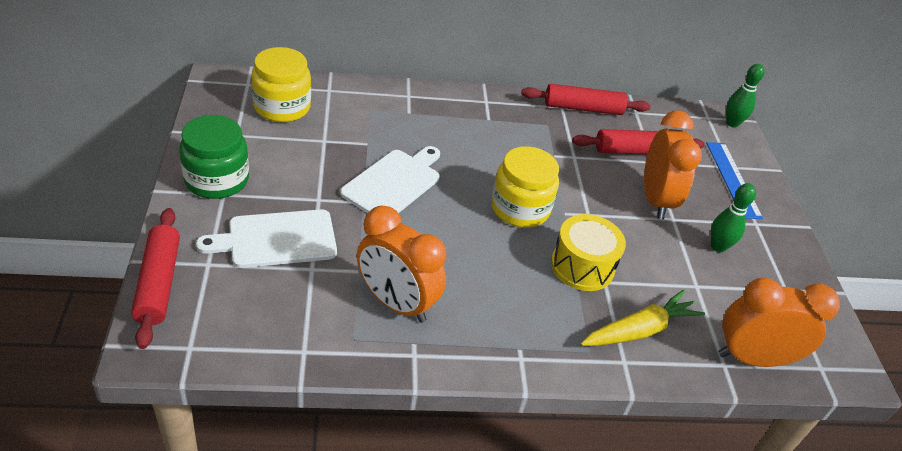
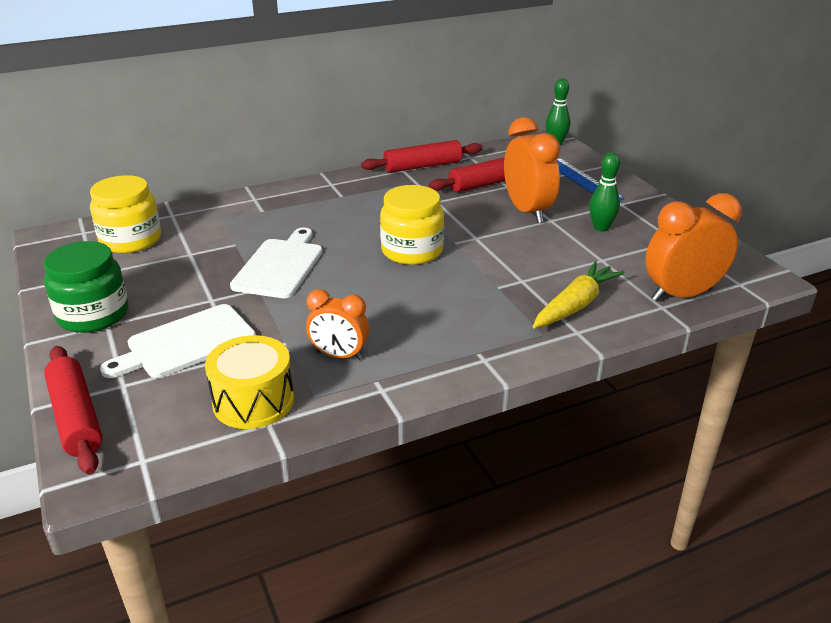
camera: 15 degrees left, 10 degrees down
orange clock [357,206,446,323] -> orange clock [306,289,369,360], size x0.62
yellow drum [551,214,626,291] -> yellow drum moved to [205,335,294,429]

